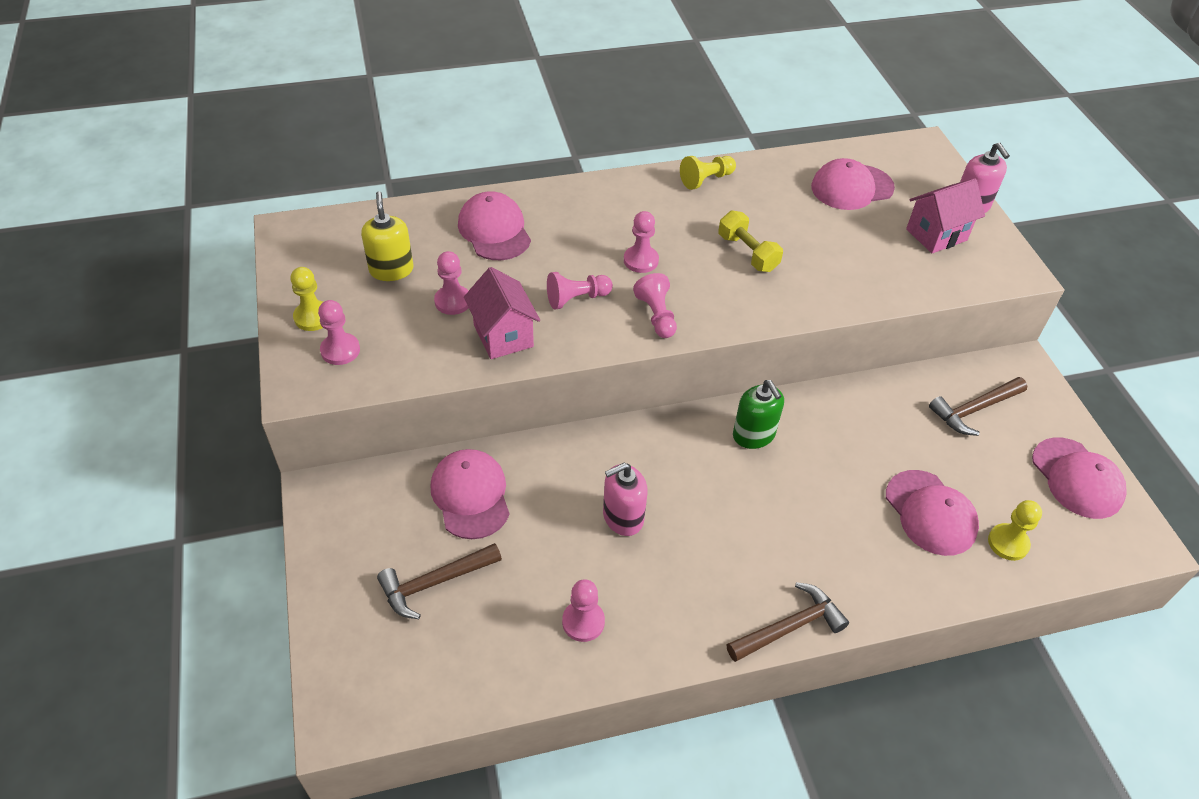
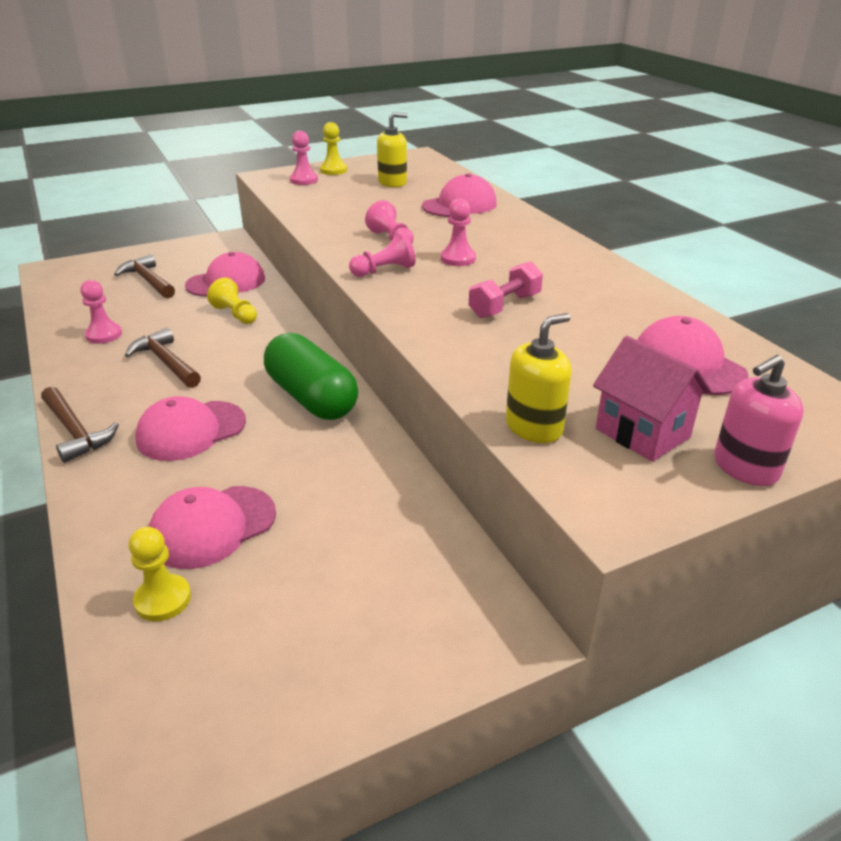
camera: 80 degrees right, 15 degrees down
pink pawn [434,251,469,315] -> none
pink house [464,267,540,359] -> none
pink soap dispenser [603,463,648,536] -> none
yellow pawn [680,156,736,190] -> yellow pawn moved to [207,277,257,324]
yellow dumbbell [718,210,783,272] -> pink dumbbell [469,261,543,318]
green soap dispenser [733,380,784,449] -> green capsule [264,333,358,420]
brown hammer [929,377,1027,436] -> brown hammer moved to [125,328,201,388]
pink cap [1032,437,1126,519] -> pink cap moved to [135,396,246,461]
none -> yellow soap dispenser [506,313,572,443]

